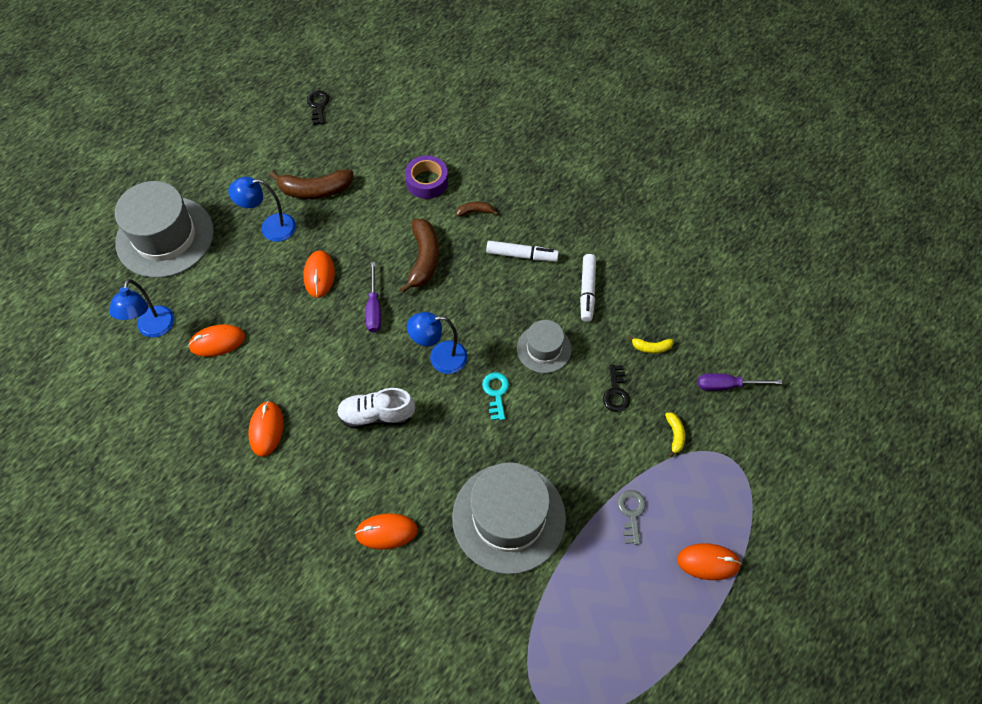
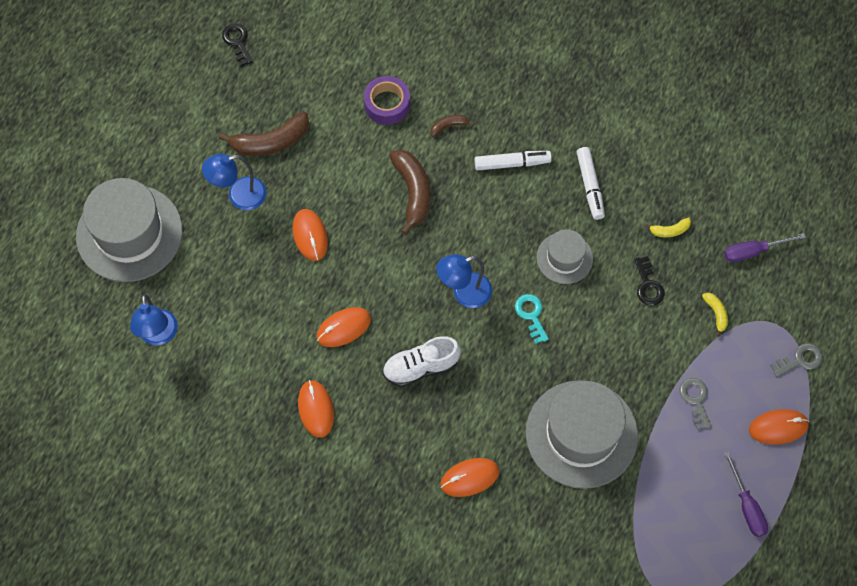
camera: 15 degrees left, 5 degrees up
orange mouse [188,324,245,357] -> orange mouse moved to [316,307,371,347]
purple screwdriver [366,262,381,332] -> purple screwdriver moved to [724,452,768,537]
none -> grey key [770,343,823,377]

